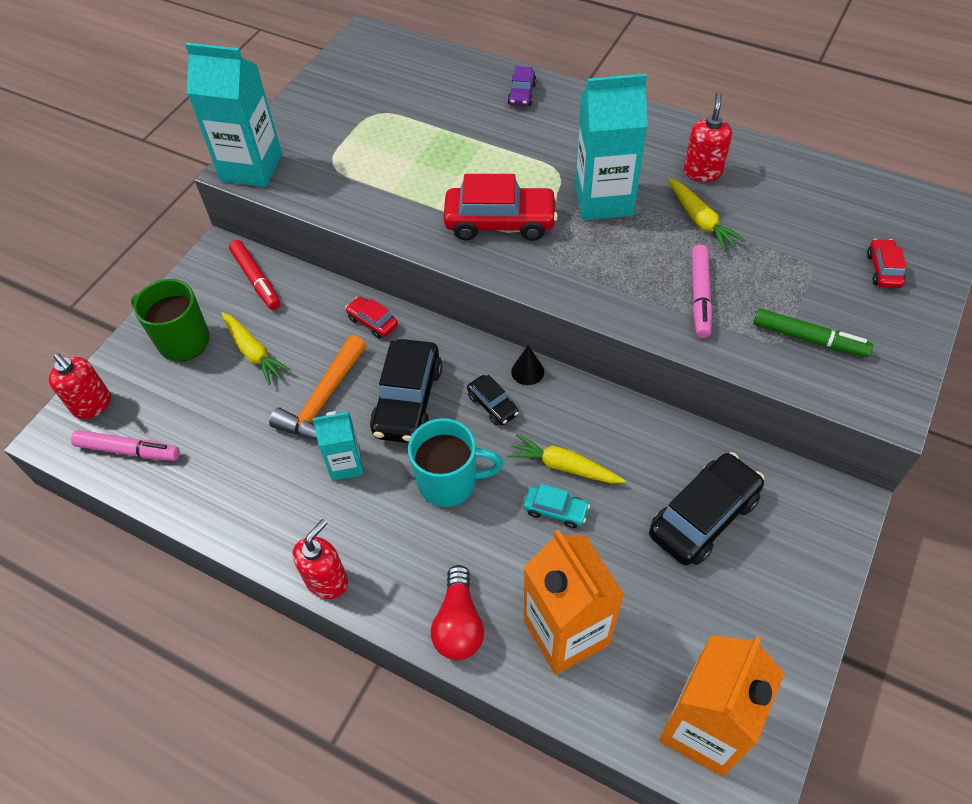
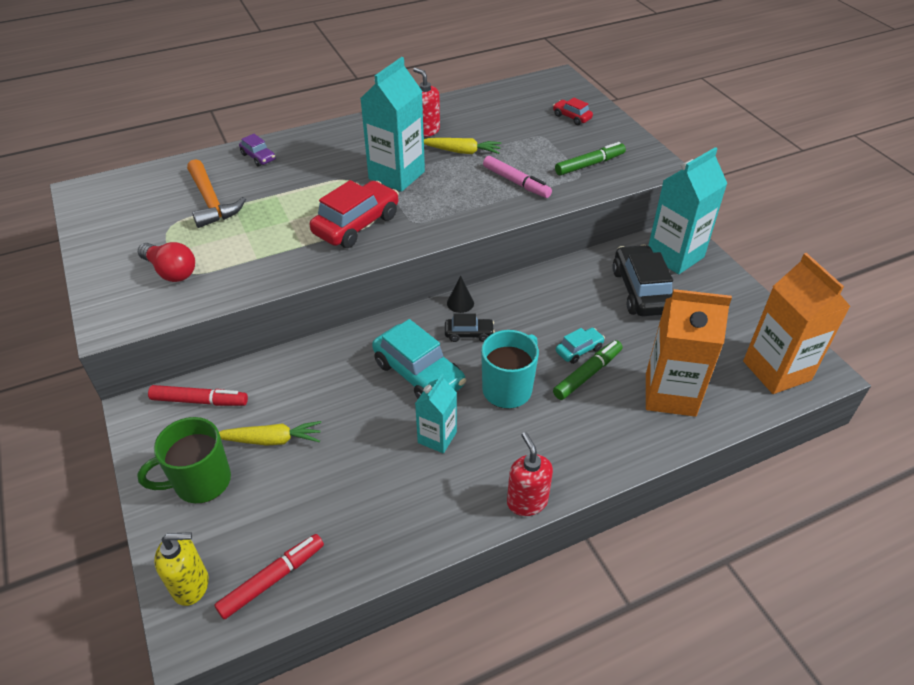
camera: 55 degrees left, 10 degrees down
red soap dispenser [49,353,111,419] -> yellow soap dispenser [154,532,209,606]
pink marker [71,430,180,461] -> red marker [214,534,324,619]
turquoise carton [185,43,282,187] -> turquoise carton moved to [648,147,727,274]
orange hammer [269,335,366,440] -> orange hammer moved to [187,159,246,228]
red car [345,296,398,339] -> none
black car [370,339,442,443] -> turquoise car [372,319,466,399]
red light bulb [431,565,484,660] -> red light bulb moved to [138,242,195,282]
yellow carrot [507,434,626,483] -> none
none -> green marker [553,340,622,400]

